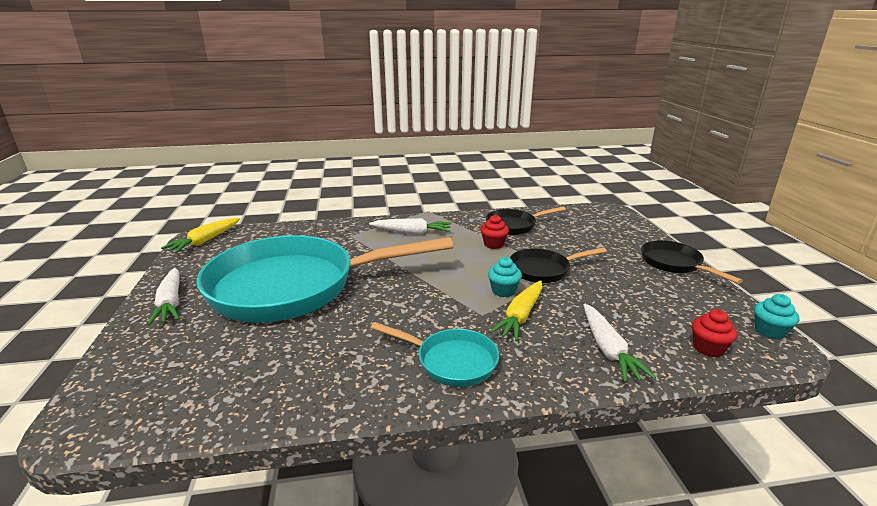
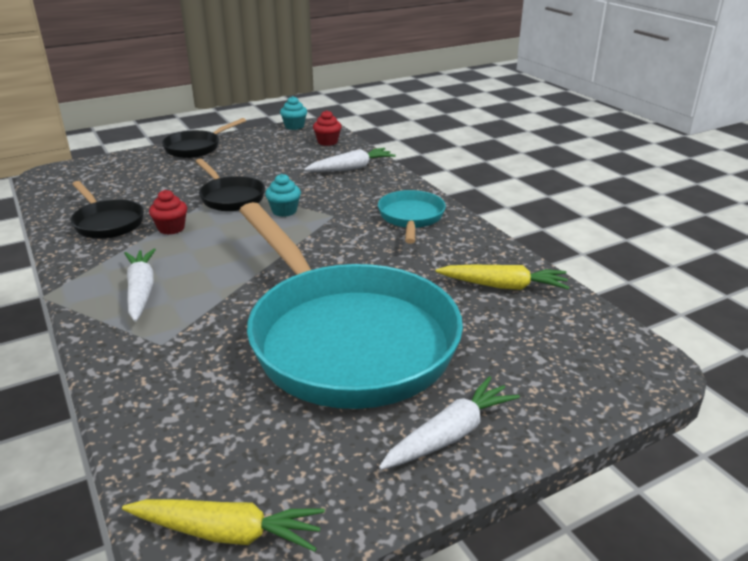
camera: 110 degrees left, 5 degrees up
yellow carrot [489,280,543,341] -> yellow carrot moved to [436,265,569,290]

